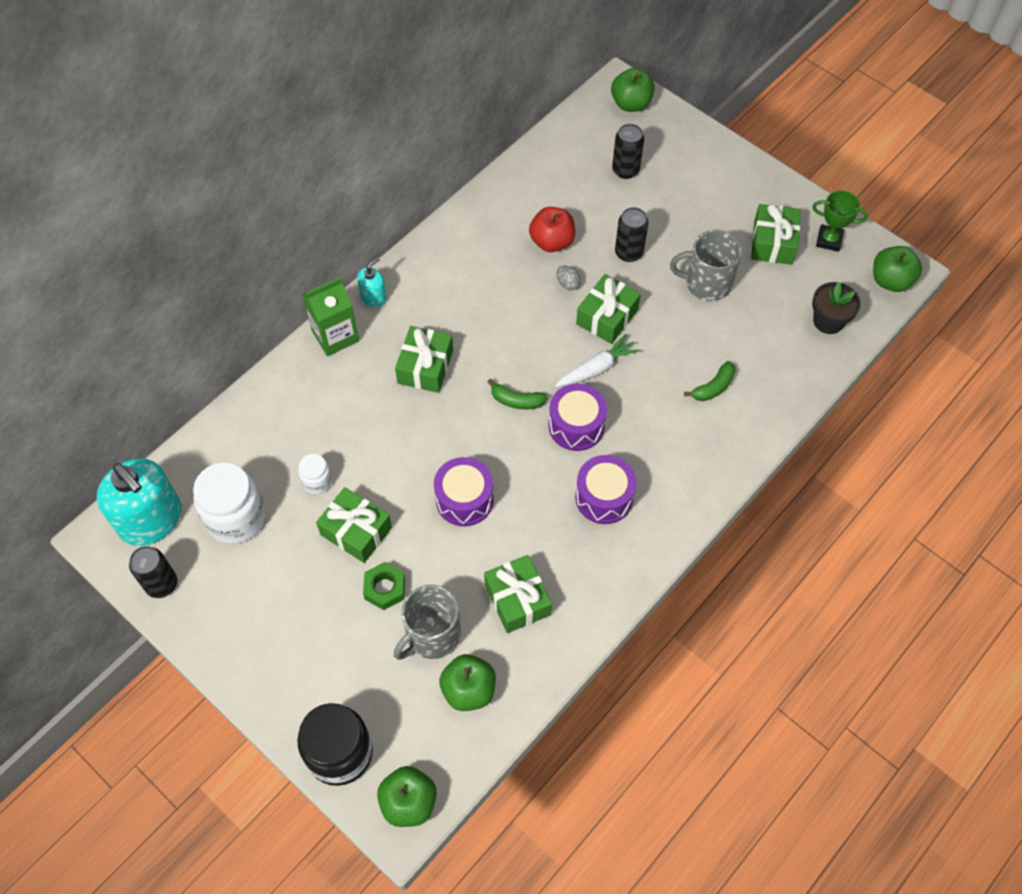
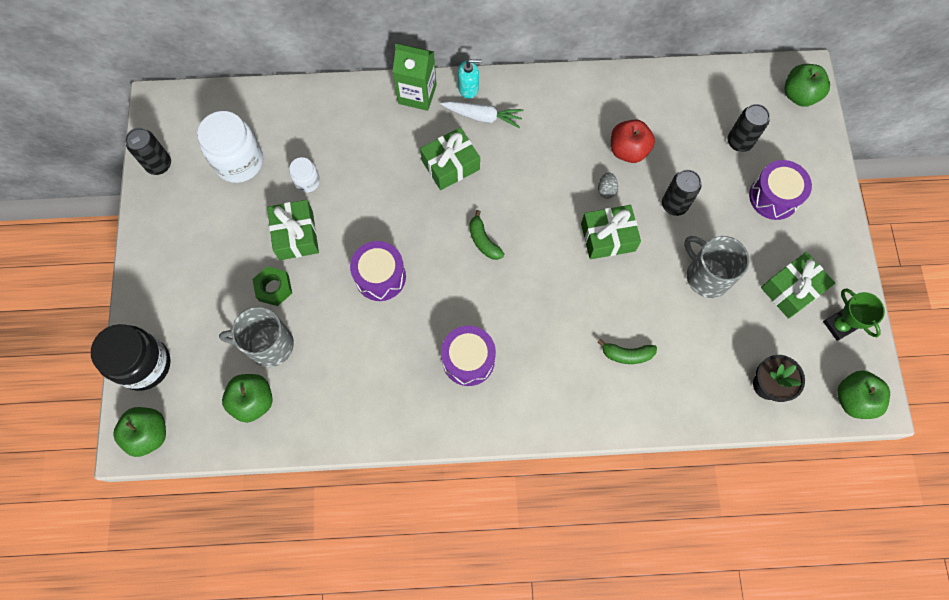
camera: 45 degrees right, 10 degrees up
turquoise soap dispenser [97,458,182,546] -> none
green gift [484,555,552,633] -> none
purple drum [549,384,607,451] -> purple drum moved to [749,160,812,220]
white carrot [555,334,640,387] -> white carrot moved to [441,101,524,128]

